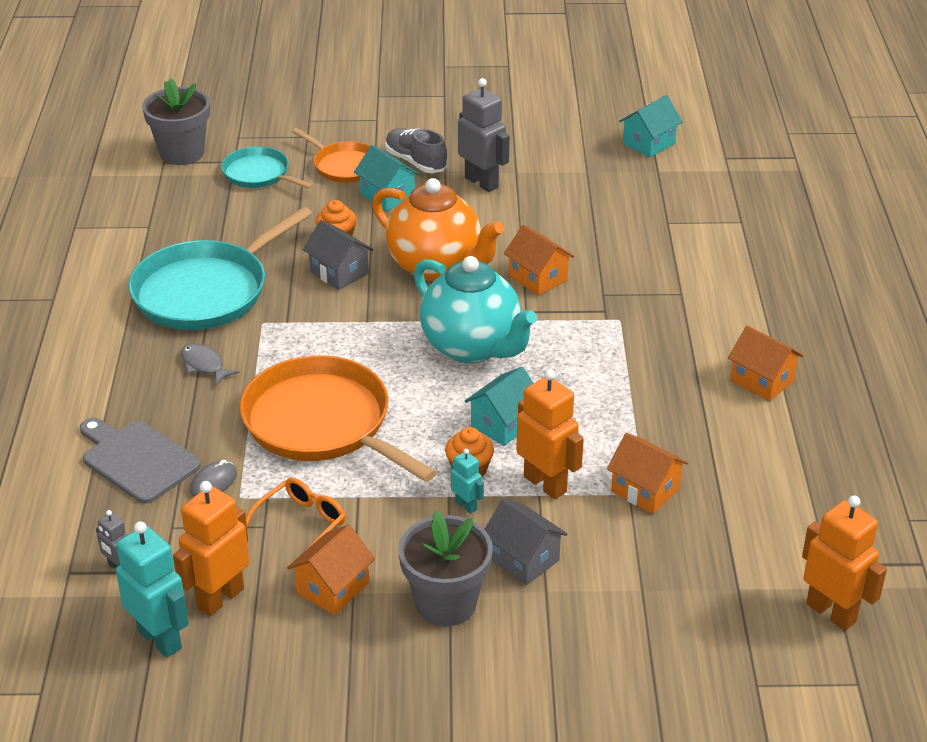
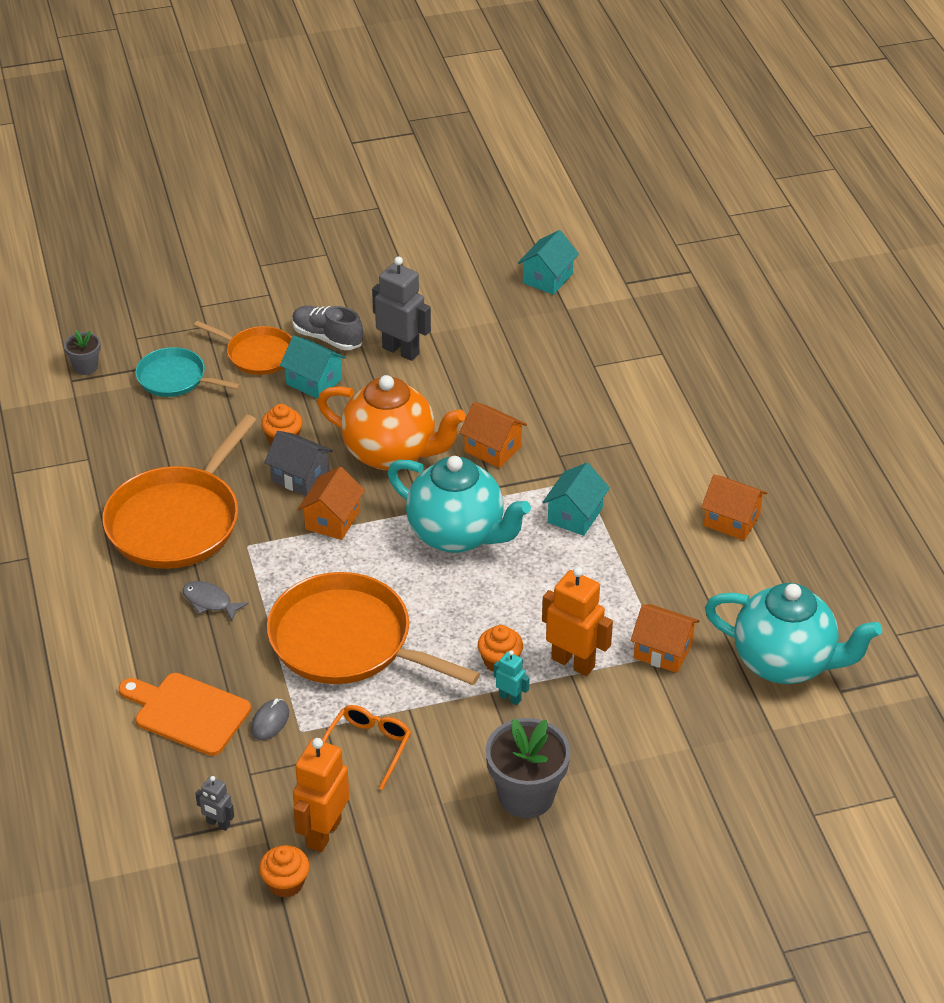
camera: 15 degrees left, 5 degrees up
grey cutting board [80,418,201,504] -> orange cutting board [119,673,251,756]
turquoise robot [116,521,189,658] -> orange cupcake [259,845,310,898]
turquoise pan [128,207,312,330] -> orange pan [103,414,256,569]
grey flower pot [142,79,210,165] -> grey flower pot [64,330,101,375], size x0.52
orange house [287,525,375,615] -> orange house moved to [298,467,365,540]
turquoise house [465,367,533,446] -> turquoise house moved to [543,463,610,536]
grey house [485,499,568,585] -> none
orange robot [802,495,887,631] -> none
none -> turquoise teapot [705,583,882,684]

